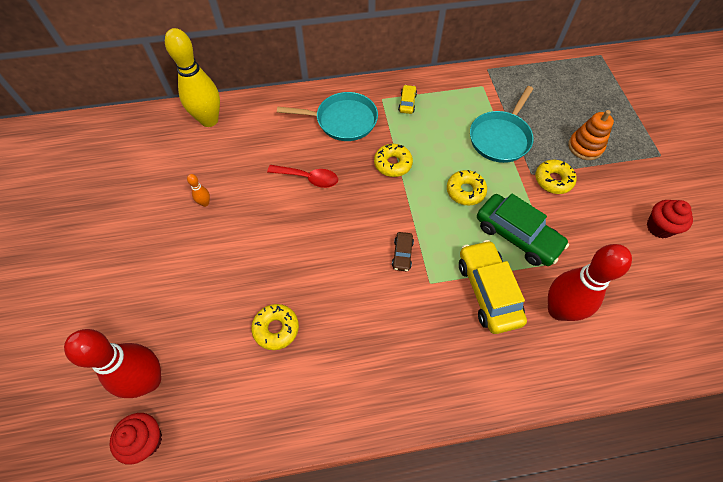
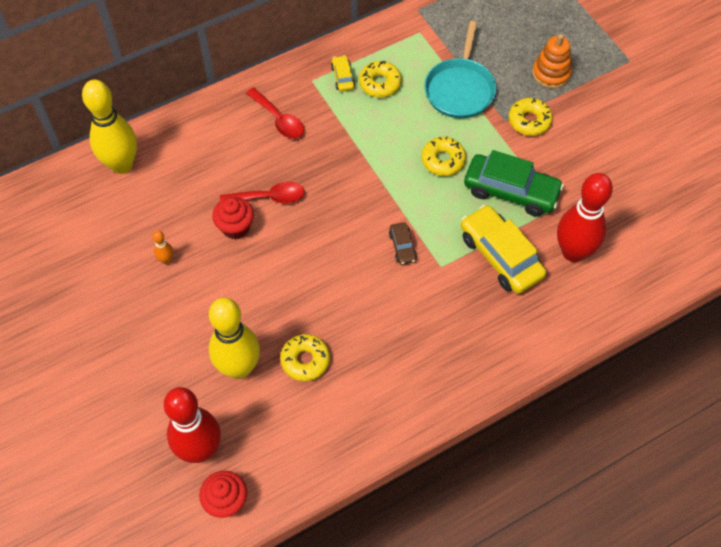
camera: 20 degrees left, 0 degrees up
turquoise pan [277,92,378,141] -> red spoon [246,87,304,139]
yellow donut [374,144,413,177] -> yellow donut moved to [359,61,402,98]
red cupcake [647,200,693,238] -> red cupcake moved to [212,197,254,240]
none -> yellow bowling pin [209,298,260,379]

